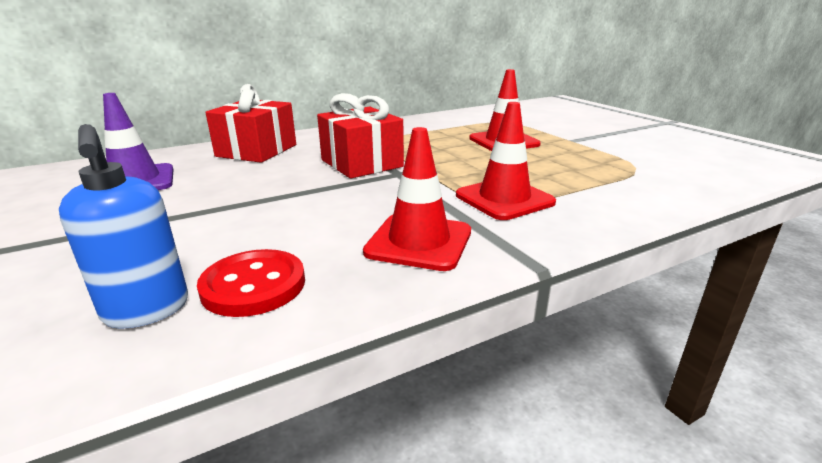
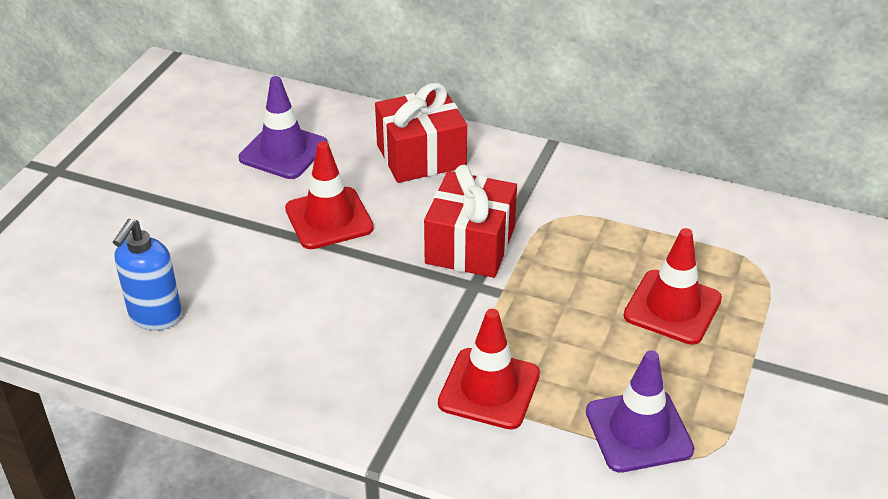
camera: 50 degrees right, 15 degrees up
red button [197,249,305,317] -> none
red traffic cone [363,127,471,271] -> red traffic cone moved to [285,141,374,249]
none -> purple traffic cone [586,350,695,473]

